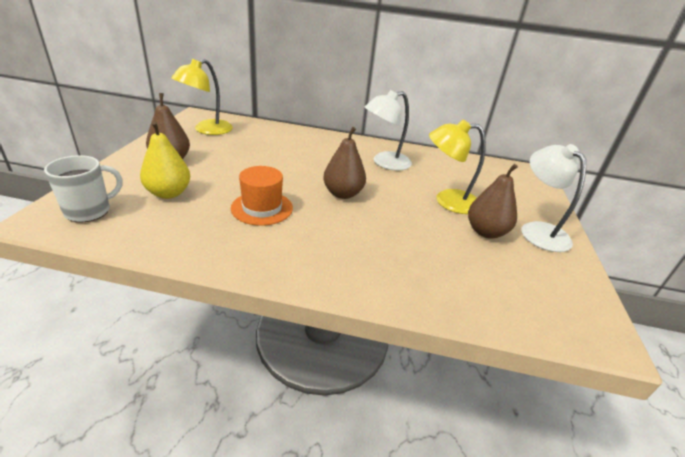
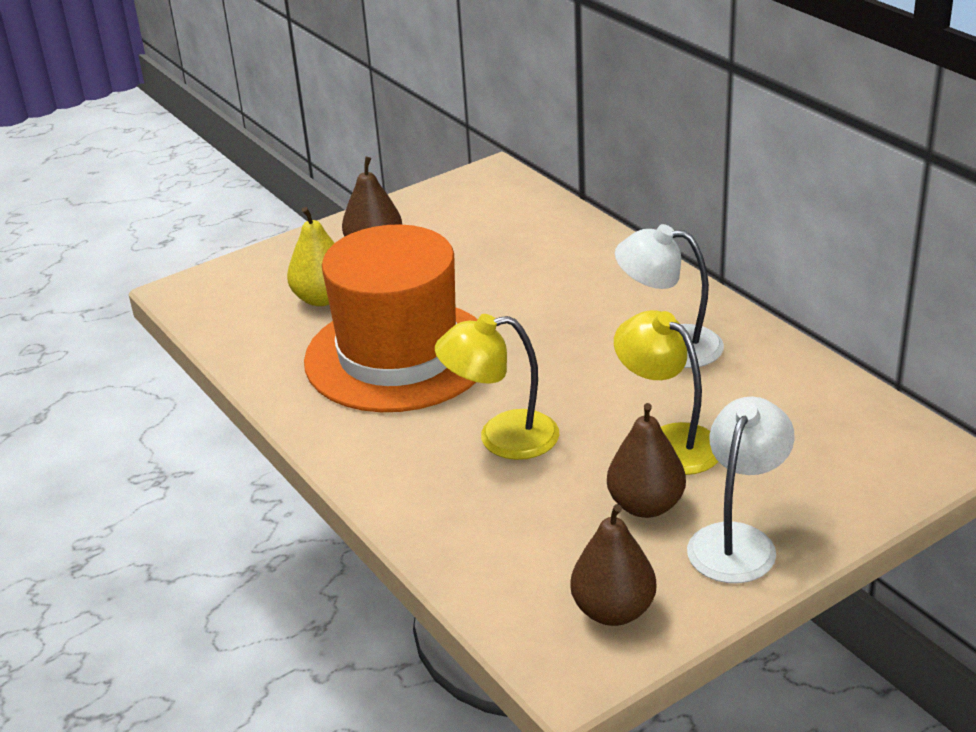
camera: 50 degrees right, 0 degrees up
white mug [44,155,123,222] -> none
yellow lamp [171,59,233,135] -> yellow lamp moved to [435,314,559,460]
orange hat [231,166,293,226] -> orange hat [304,224,478,412], size x2.12
brown pear [323,127,366,199] -> brown pear moved to [570,504,656,626]

